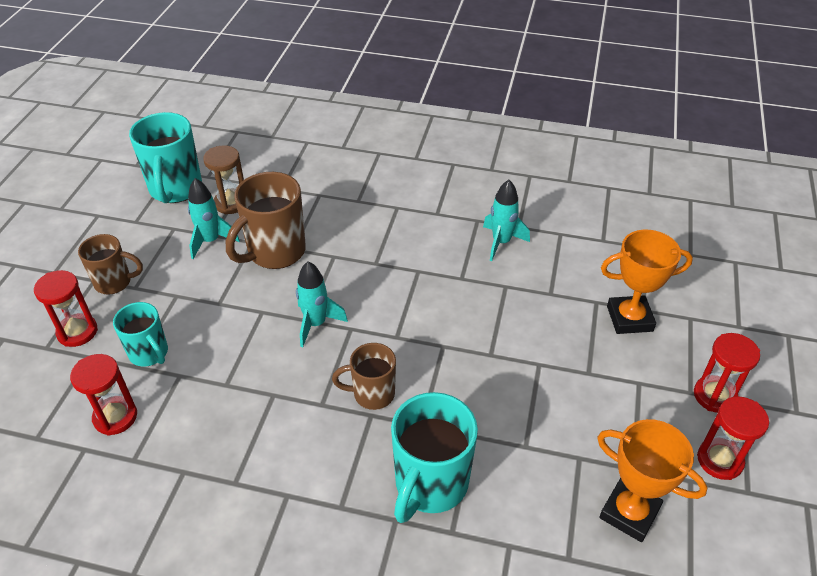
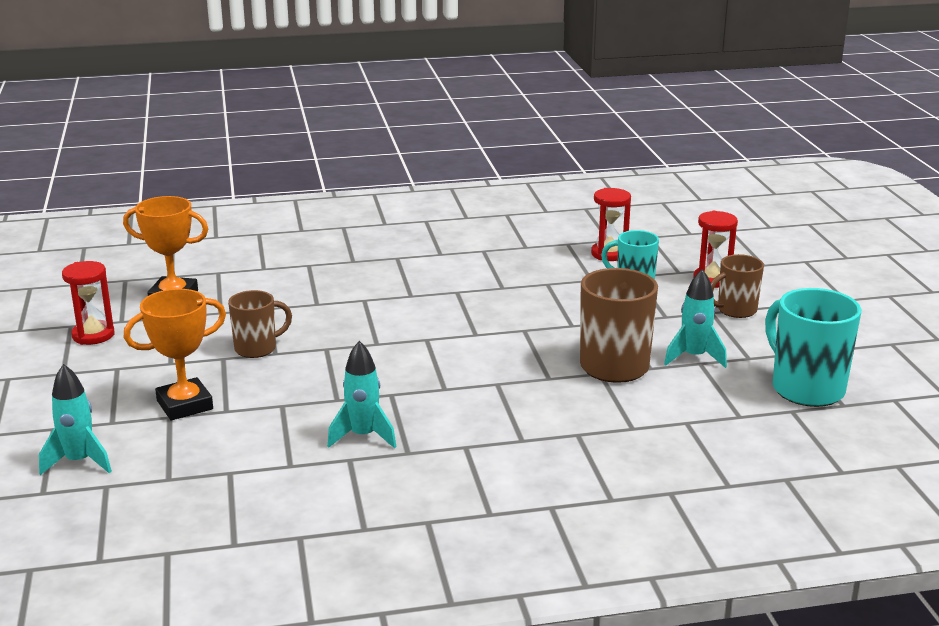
camera: 155 degrees right, 20 degrees down
brown hourglass [203,145,244,214] -> none
turquoise rocket [296,261,348,347] -> turquoise rocket moved to [39,364,112,475]
brown mug [332,343,396,410] -> brown mug moved to [228,290,292,358]
turquoise mug [391,392,478,523] -> none
red hourglass [694,333,760,413] -> none

